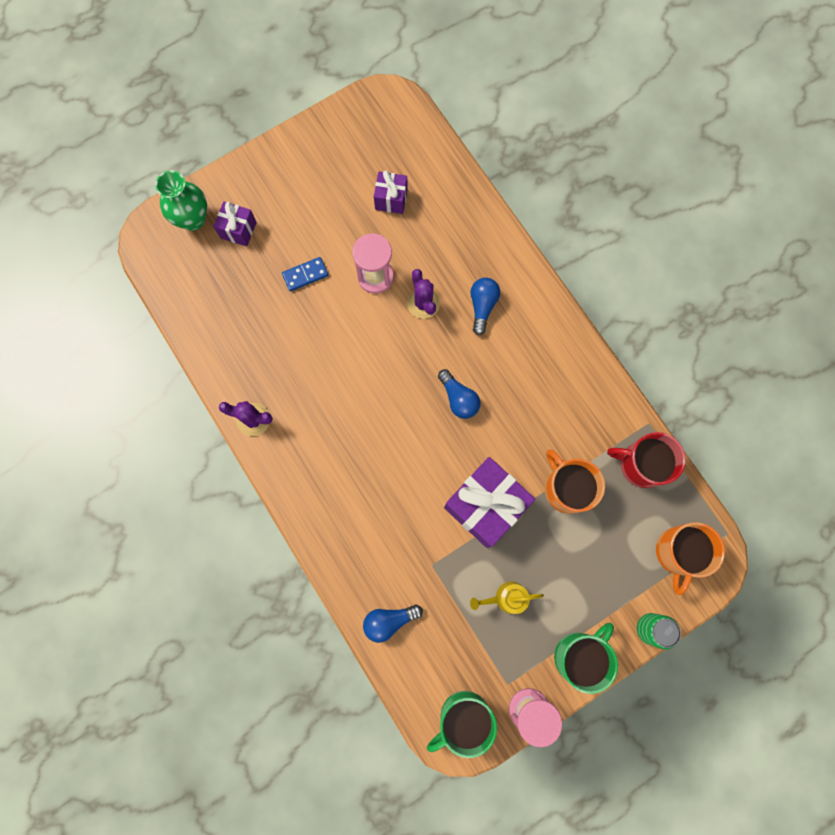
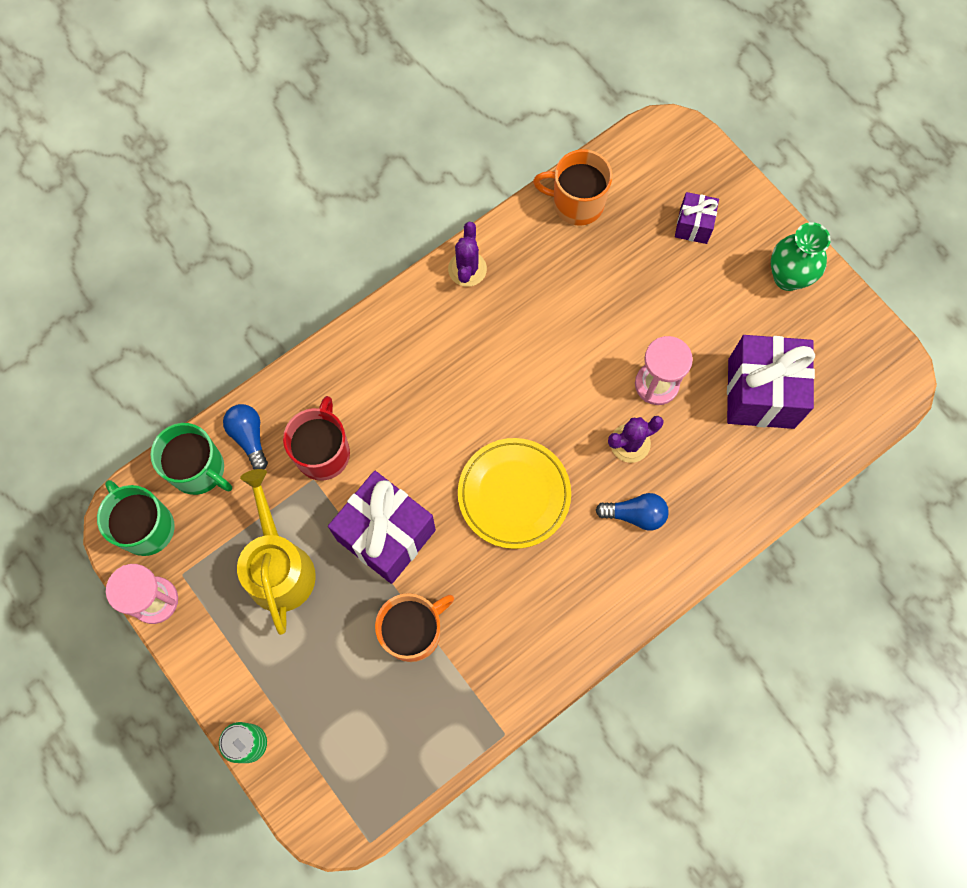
camera: 85 degrees right, 5 degrees down
green vase [155,170,207,231] -> green vase moved to [771,222,831,291]
blue domino [282,257,328,291] -> none
purple gift [374,171,408,214] -> purple gift [727,335,815,429], size x1.95
blue light bulb [438,369,480,419] -> yellow plate [458,438,571,549]
yellow watering can [470,582,544,614] -> yellow watering can [237,469,316,635], size x1.85
green mug [554,623,618,694] -> green mug moved to [150,423,232,495]
red mug [607,432,686,488] -> red mug moved to [283,396,350,481]
orange mug [656,522,725,595] -> orange mug moved to [533,149,613,226]

